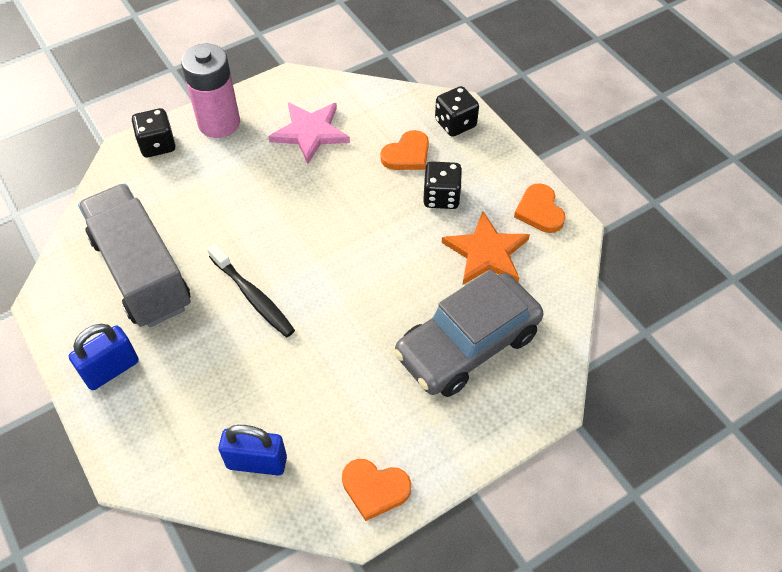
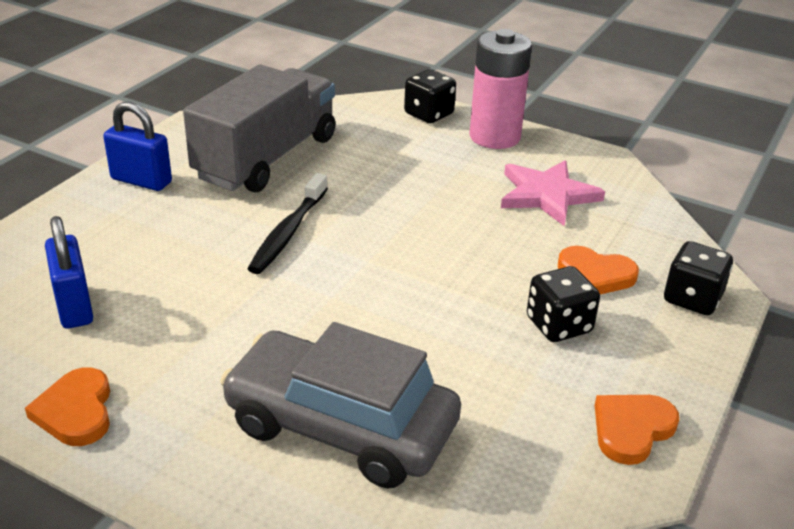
camera: 60 degrees right, 20 degrees down
orange star [442,211,530,285] -> none

